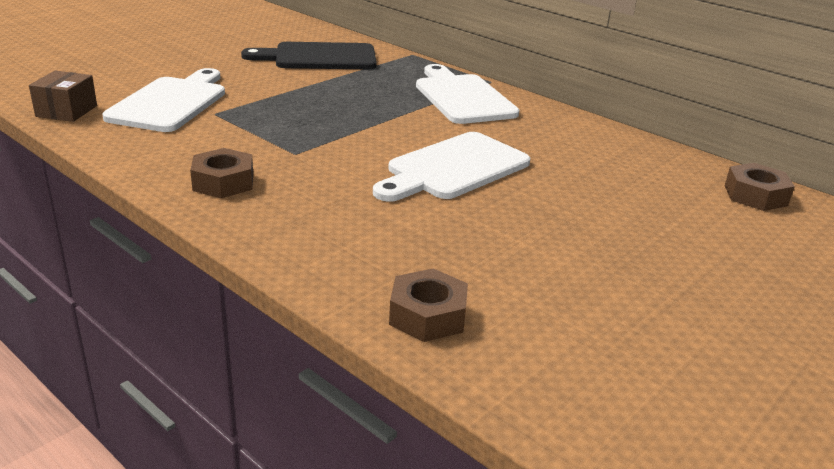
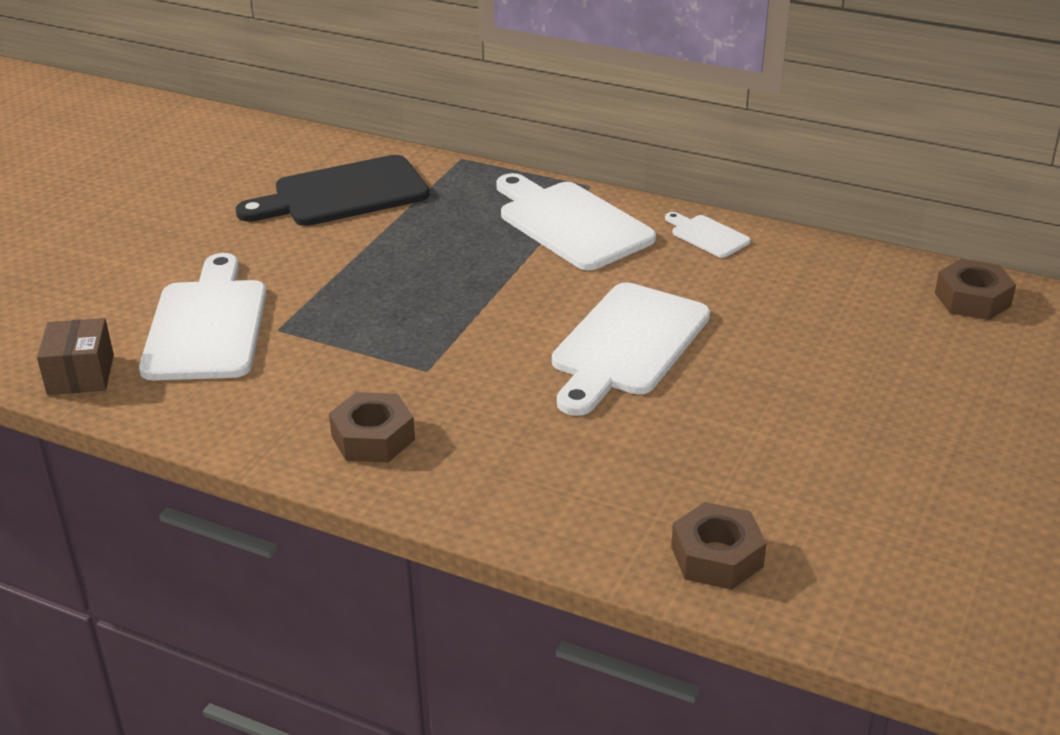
camera: 15 degrees left, 5 degrees up
none -> white cutting board [665,212,750,258]

